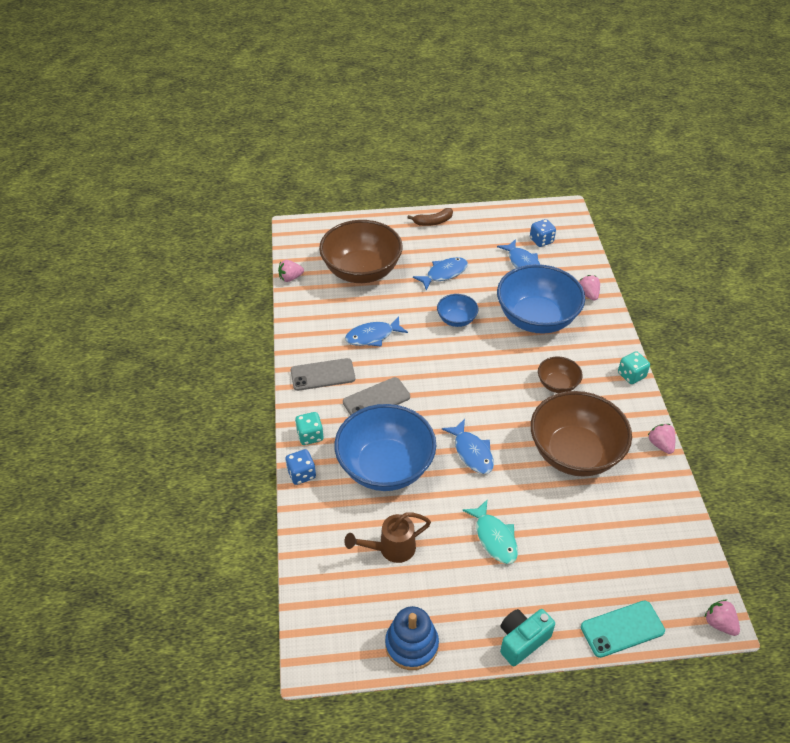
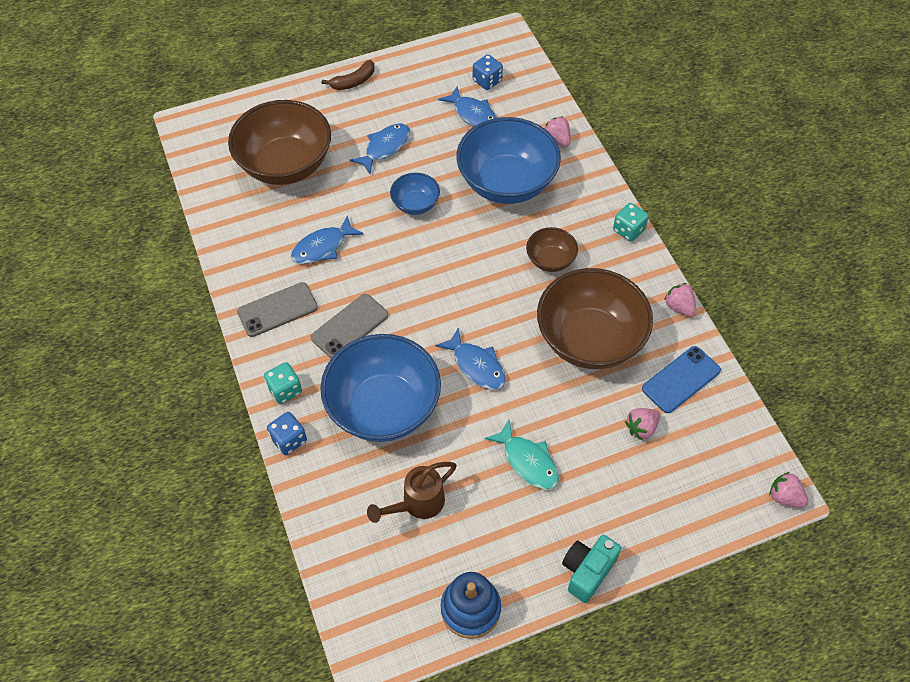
camera: 15 degrees left, 10 degrees up
pink strawberry [278,260,304,282] -> pink strawberry moved to [625,408,660,441]
turquoise phone [581,600,665,658] -> none
none -> blue phone [642,346,721,413]

